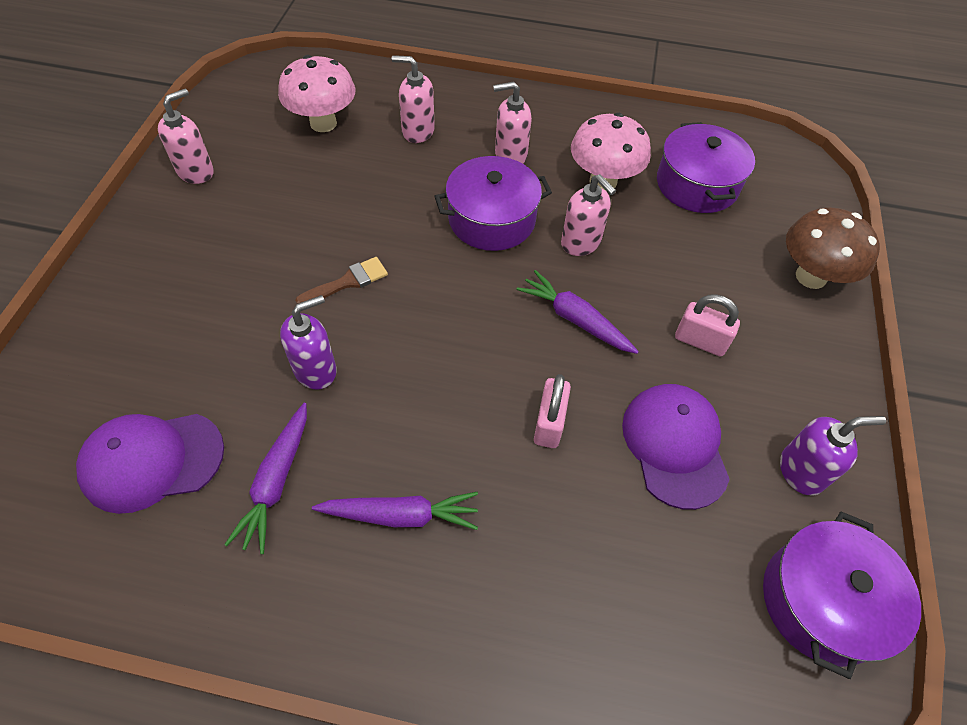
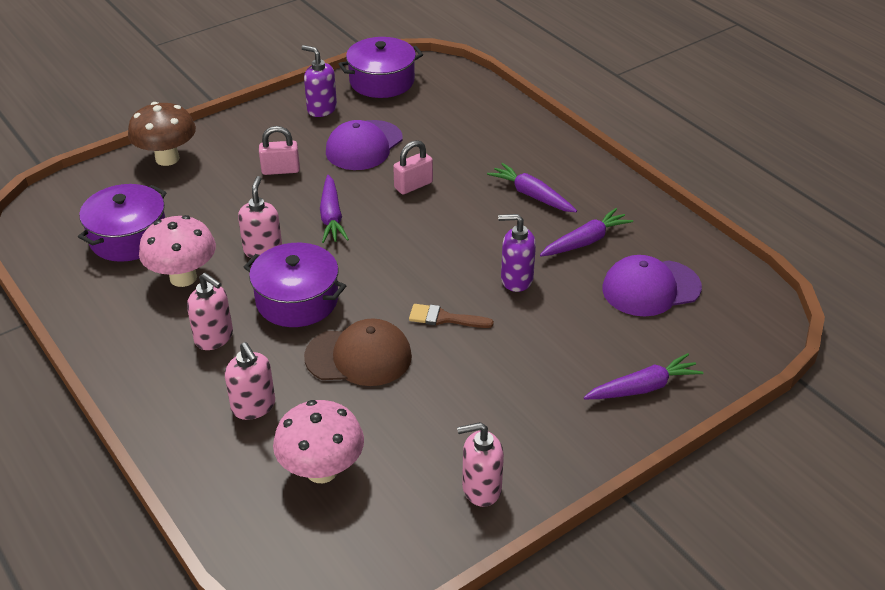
camera: 135 degrees left, 15 degrees down
purple cap [76,414,224,514] -> purple cap turned 135 degrees clockwise [602,255,702,316]
pink padlock [675,294,740,356] -> pink padlock turned 75 degrees counterclockwise [259,126,300,175]
none -> brown cap [304,318,412,386]
none -> purple carrot [584,353,703,399]

